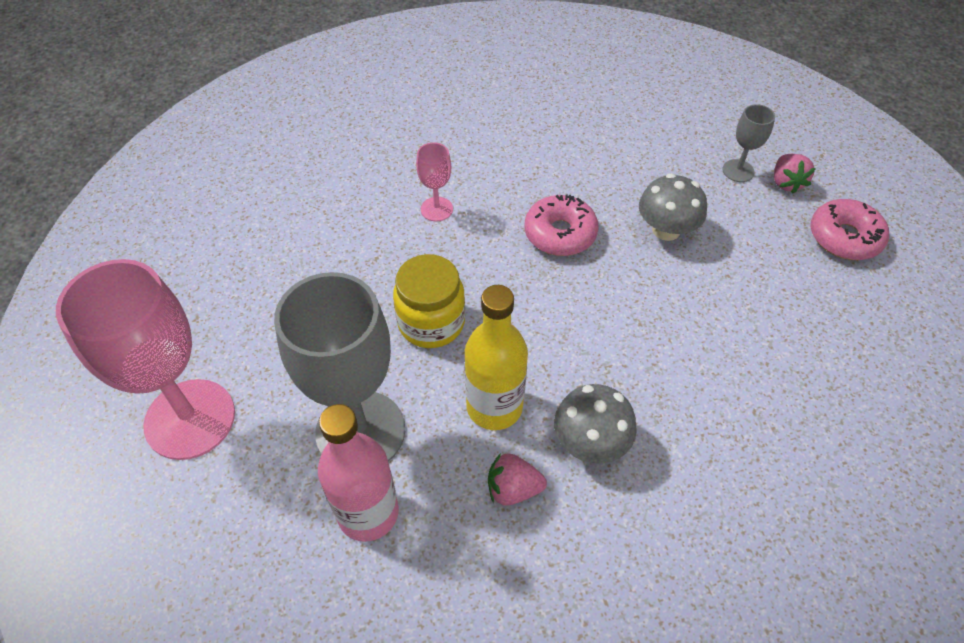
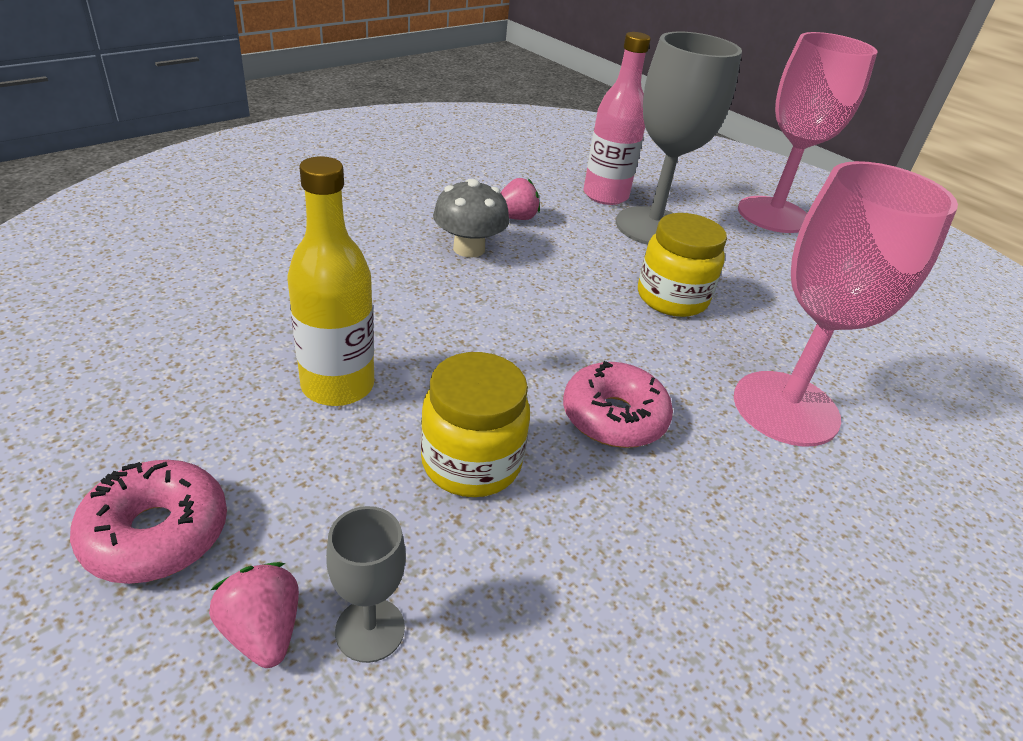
camera: 150 degrees right, 15 degrees down
pink goblet [416,142,453,221] -> pink goblet [734,161,958,447], size x2.24
yellow bottle [465,285,528,430] -> yellow bottle moved to [287,156,374,406]
grey mushroom [639,173,707,241] -> yellow jar [420,352,530,497]

